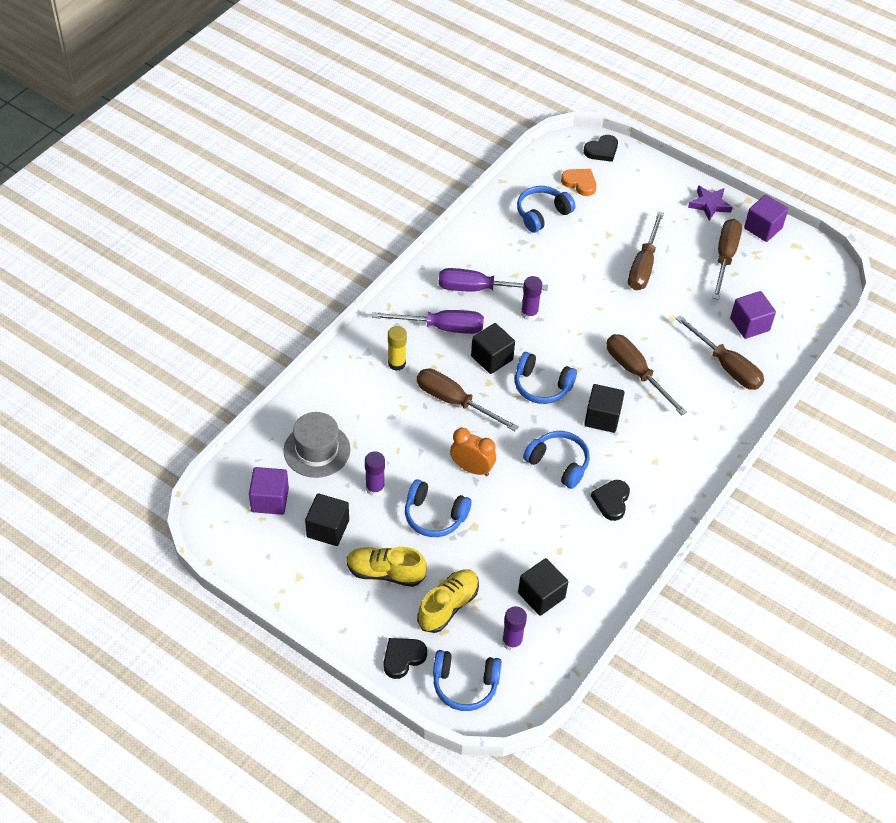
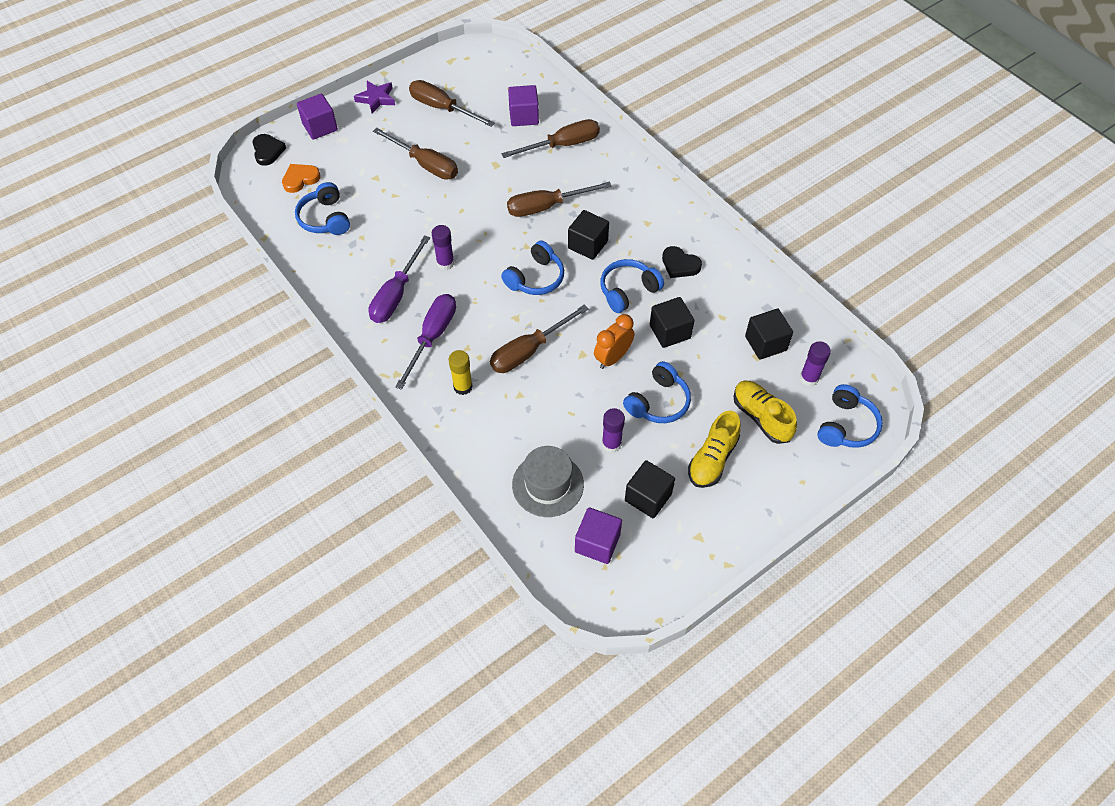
camera: 70 degrees left, 5 degrees up
black heart [384,638,427,679] -> none
black cube [471,323,515,374] -> black cube moved to [650,297,694,348]
purple cube [744,195,788,242] -> purple cube moved to [297,94,338,140]

